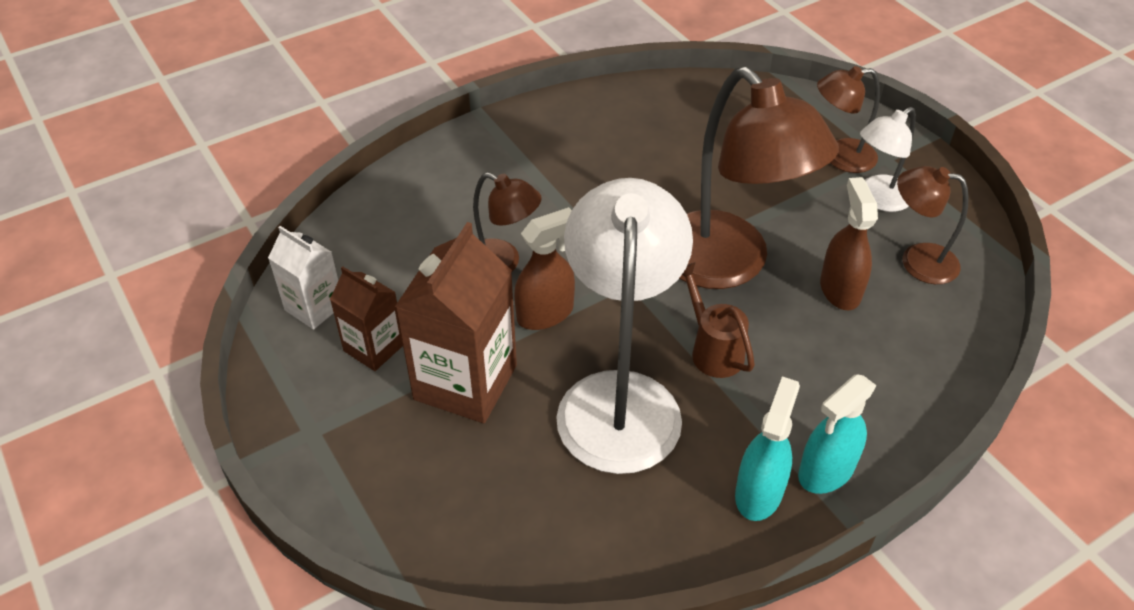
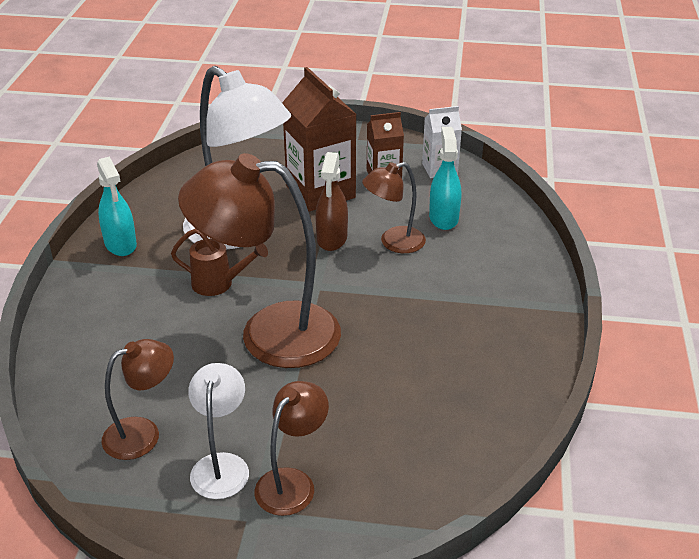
camera: 130 degrees right, 10 degrees down
turquoise spray bottle [798,374,877,494] -> turquoise spray bottle moved to [429,127,461,230]
brown spray bottle [820,177,878,310] -> none

